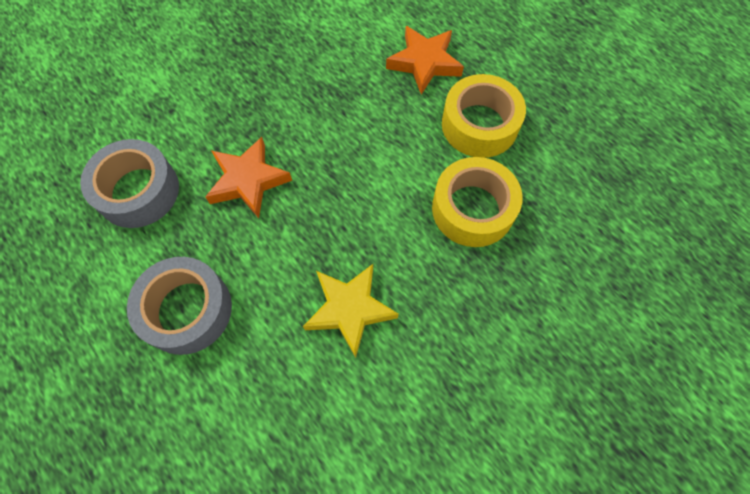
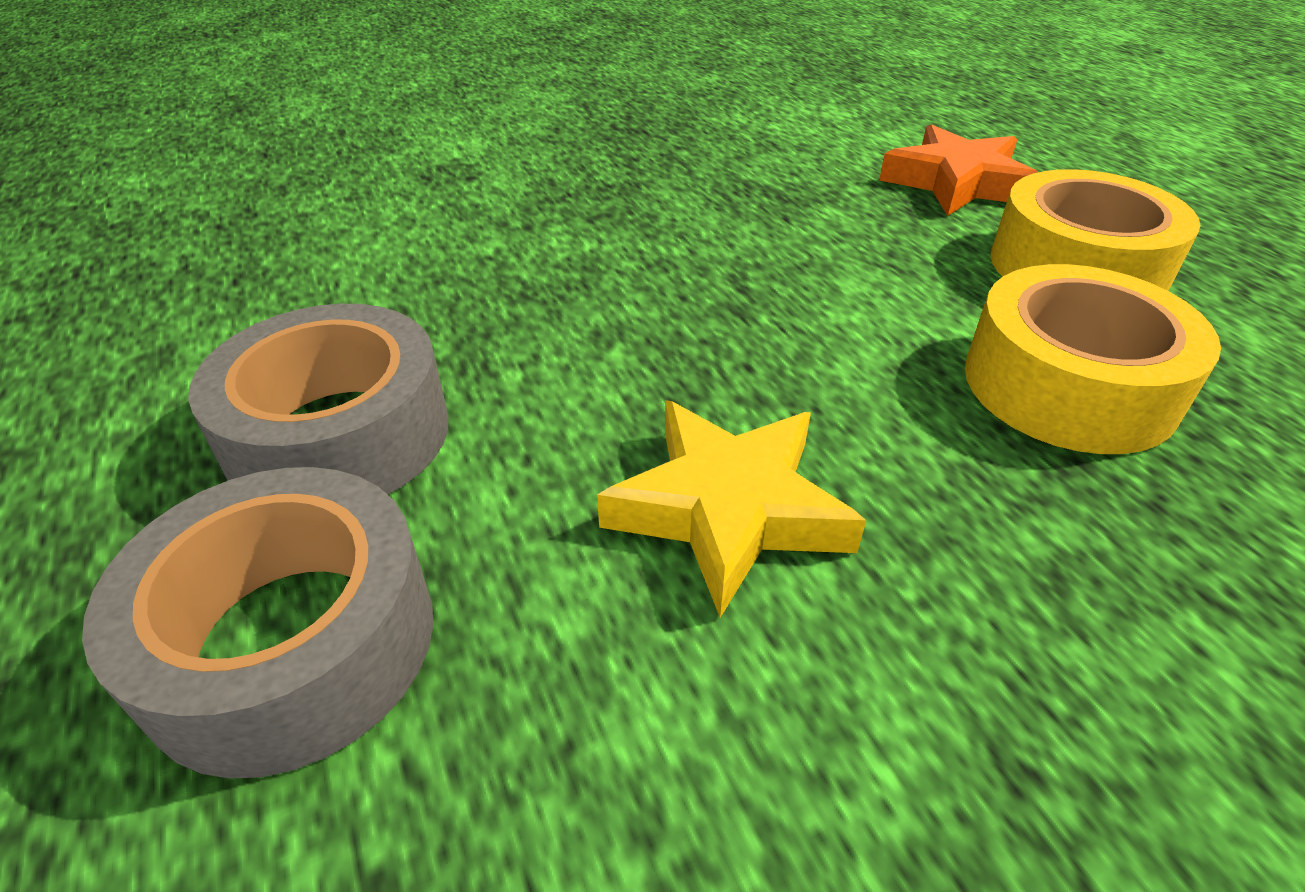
camera: 15 degrees right, 25 degrees down
grey tape [80,139,179,228] -> grey tape moved to [82,467,433,779]
orange star [205,137,292,218] -> none

